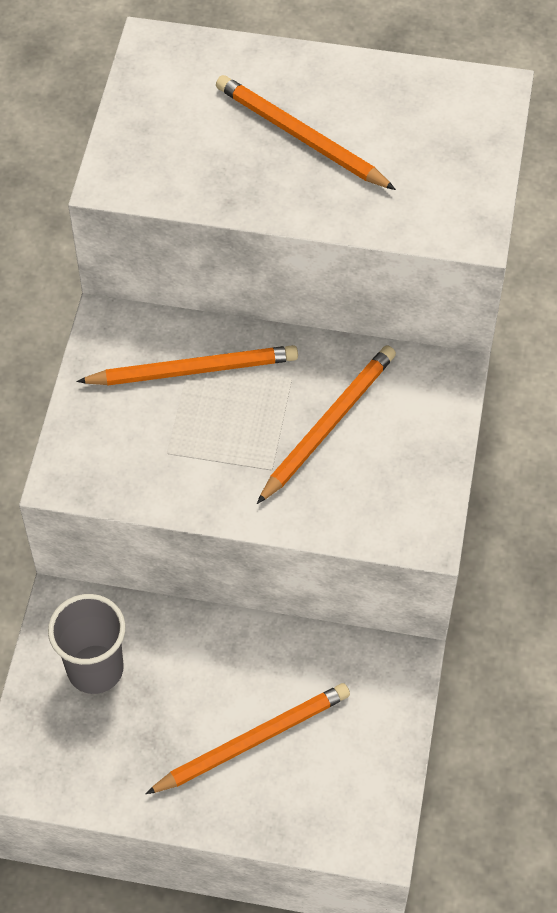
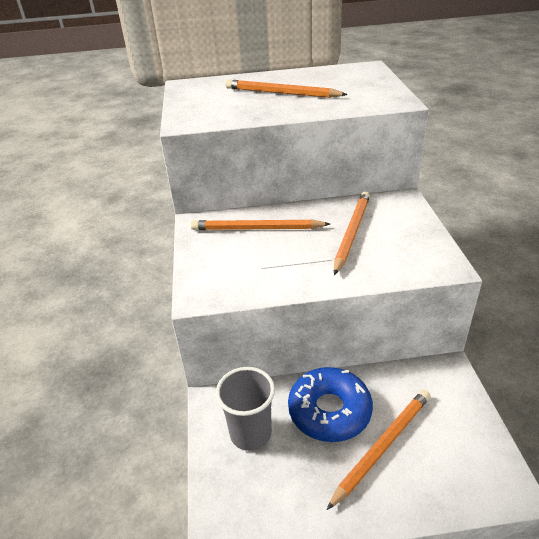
camera: 15 degrees left, 20 degrees down
orange pencil [76,345,298,385] -> orange pencil turned 150 degrees counterclockwise [191,219,330,230]
none -> blue donut [288,367,373,442]

